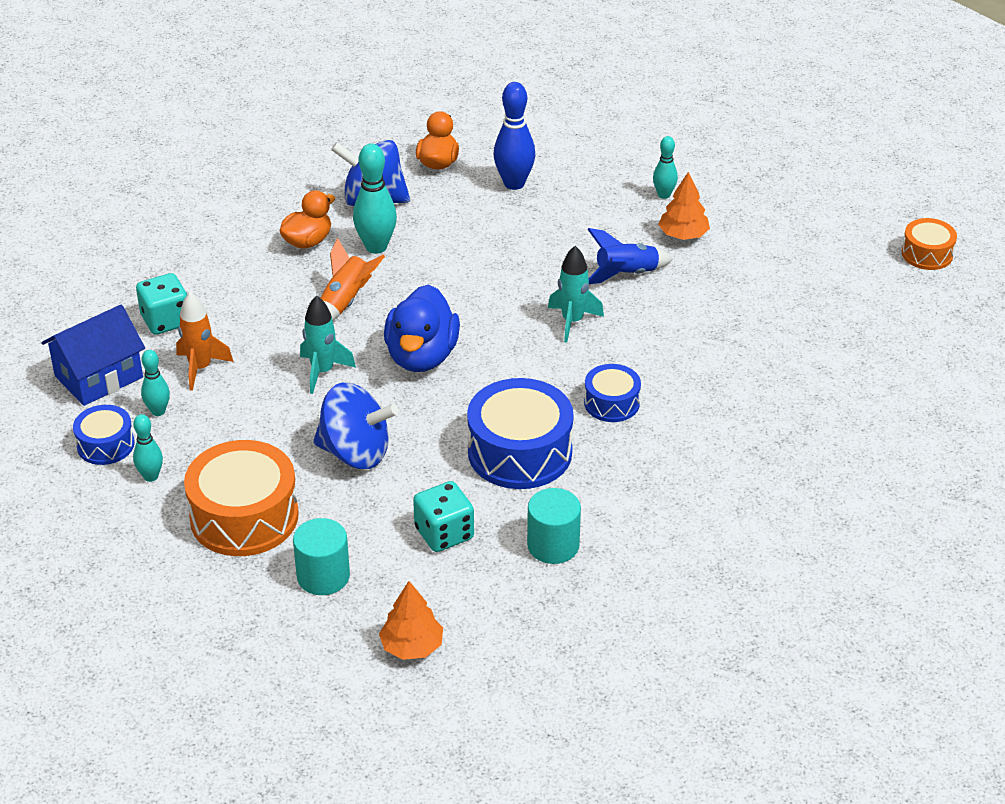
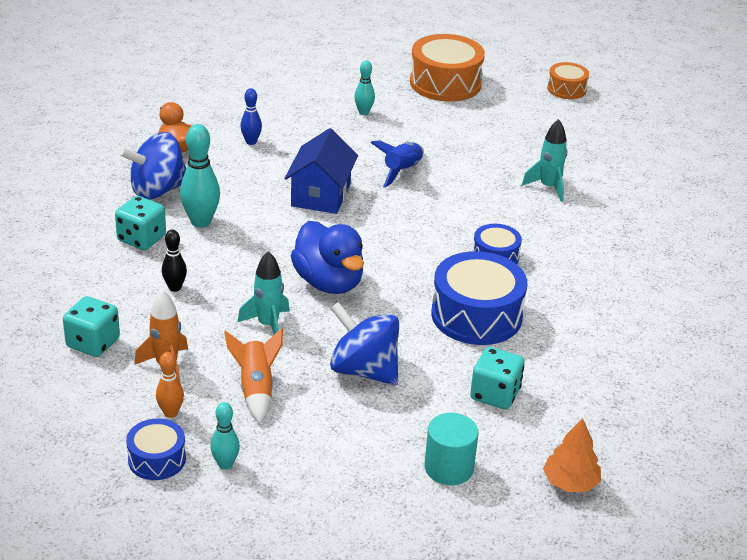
camera: 40 degrees left, 5 degrees down
blue house [41,304,145,406] -> blue house moved to [285,128,358,214]
turquoise bowling pin [141,350,170,416] -> orange bowling pin [156,352,184,418]
orange drum [184,440,299,556] -> orange drum moved to [410,34,485,102]
orange duck [279,190,335,249] -> turquoise dice [115,196,166,250]
blue spinning top [313,383,399,469] -> blue spinning top turned 120 degrees counterclockwise [330,302,399,385]
orange rocket [321,238,385,321] -> orange rocket moved to [224,328,283,424]
blue bowling pin [494,82,535,190] -> blue bowling pin [240,88,262,145], size x0.59
turquoise cylinder [527,488,581,564] -> none
turquoise rocket [548,246,604,342] -> turquoise rocket moved to [522,119,567,202]
orange tree [658,172,710,240] -> none
none -> black bowling pin [162,229,187,292]

